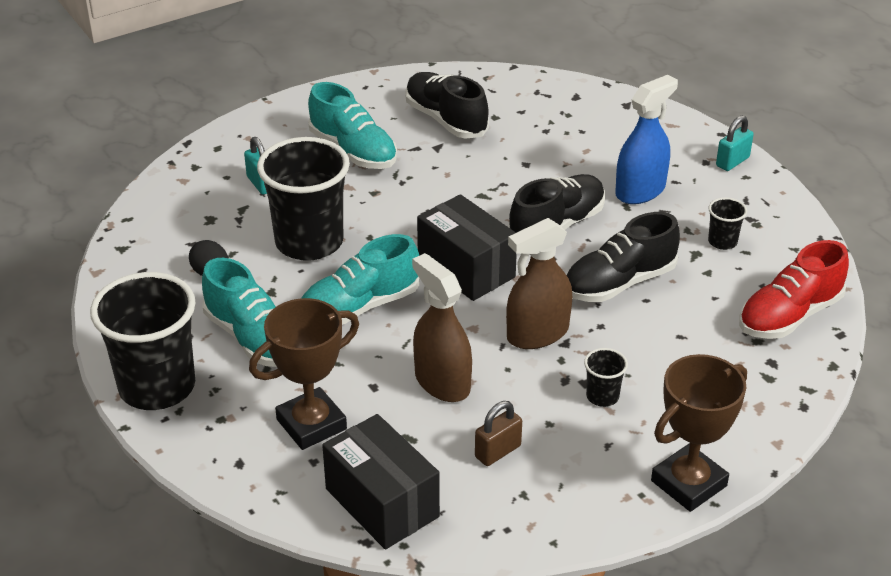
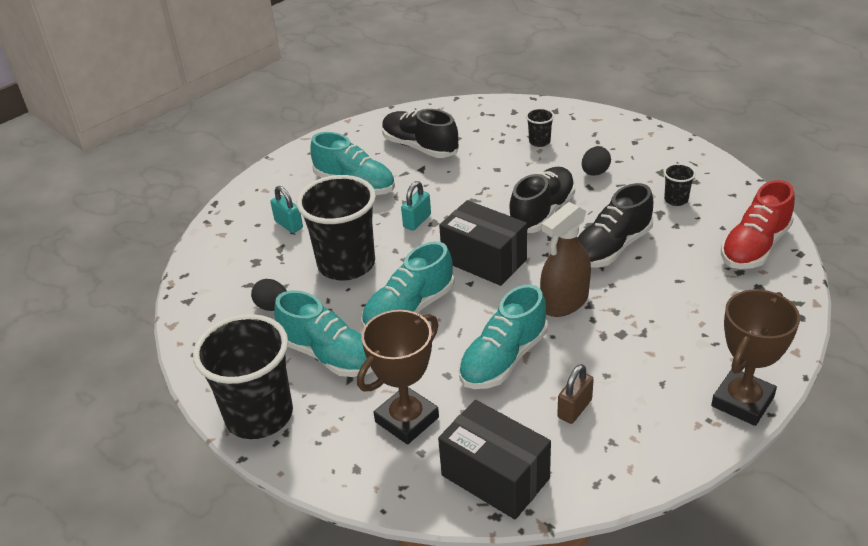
camera: 10 degrees left, 0 degrees up
brown spray bottle [412,253,472,402] -> turquoise shoe [458,284,548,389]
black cup [584,348,628,407] -> black cup moved to [526,108,554,147]
blue spray bottle [615,75,678,204] -> black egg [582,146,611,176]
turquoise padlock [716,116,754,171] -> turquoise padlock moved to [401,181,431,231]

